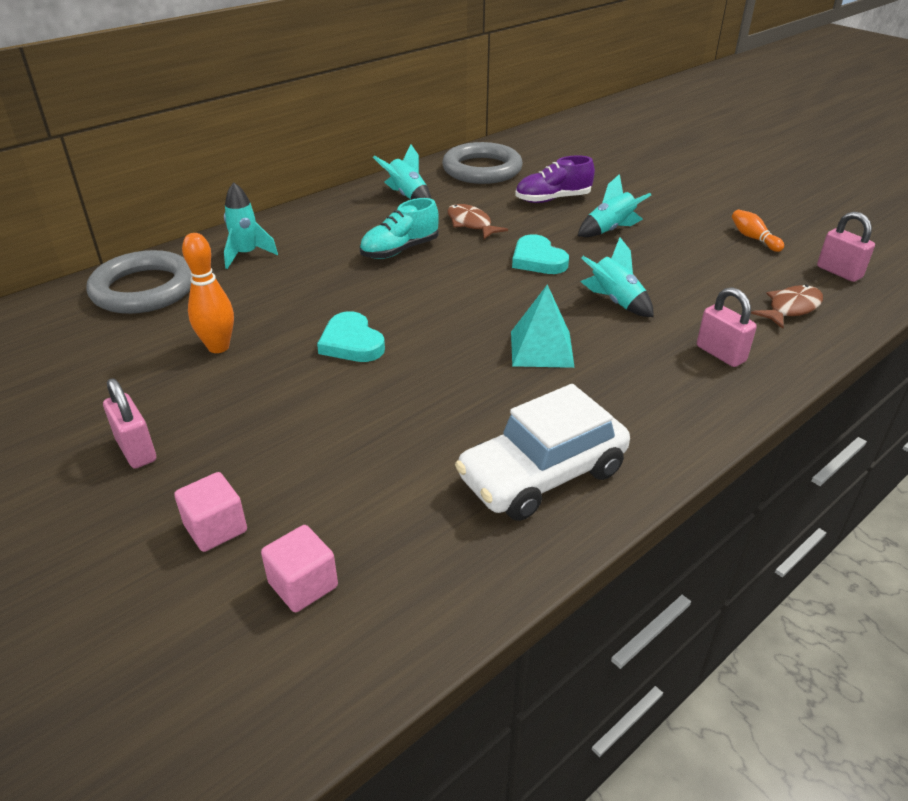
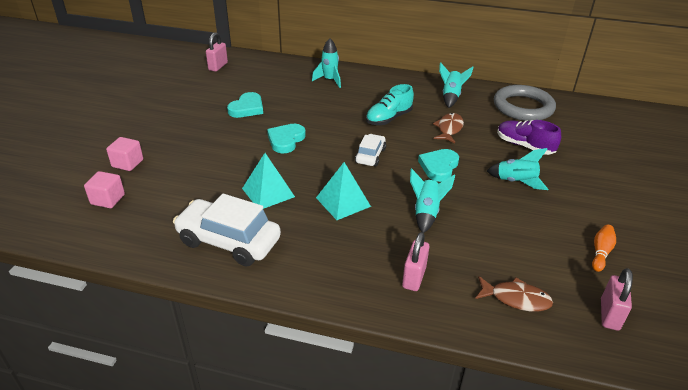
camera: 55 degrees right, 0 degrees up
grey ring [87,250,192,314] -> none
pink padlock [103,378,156,469] -> pink padlock moved to [206,32,228,72]
orange bowling pin [182,233,234,353] -> turquoise heart [227,92,263,118]
turquoise shoe [359,198,439,259] -> turquoise shoe turned 60 degrees counterclockwise [366,84,414,125]
none -> turquoise pyramid [242,153,295,209]
none -> white car [355,134,386,167]

